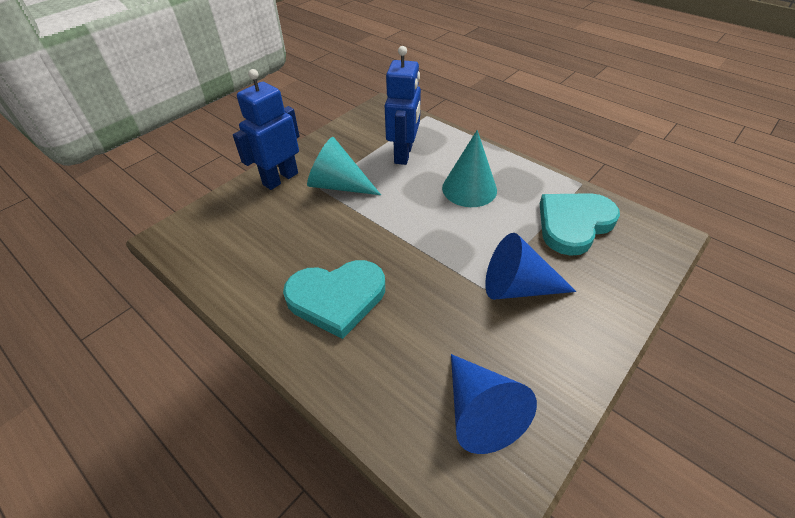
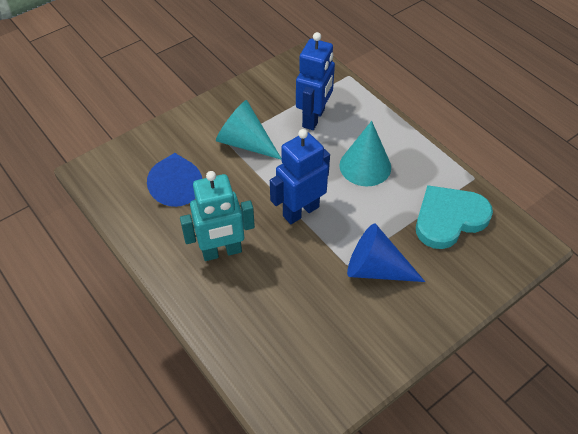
camera: 10 degrees right, 5 degrees up
blue robot [233,69,299,190] -> blue robot moved to [270,129,330,224]
turquoise heart [283,260,385,339] -> turquoise robot [180,171,255,261]
blue cone [451,354,537,454] -> blue cone moved to [147,153,202,207]

